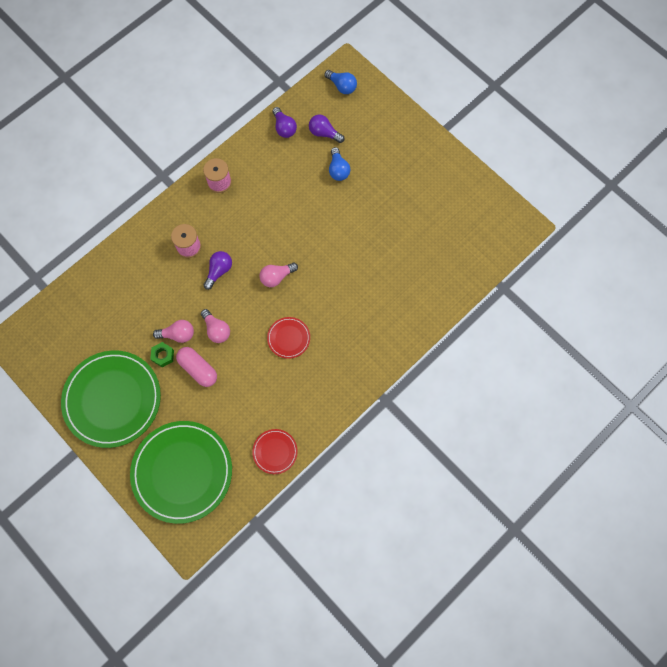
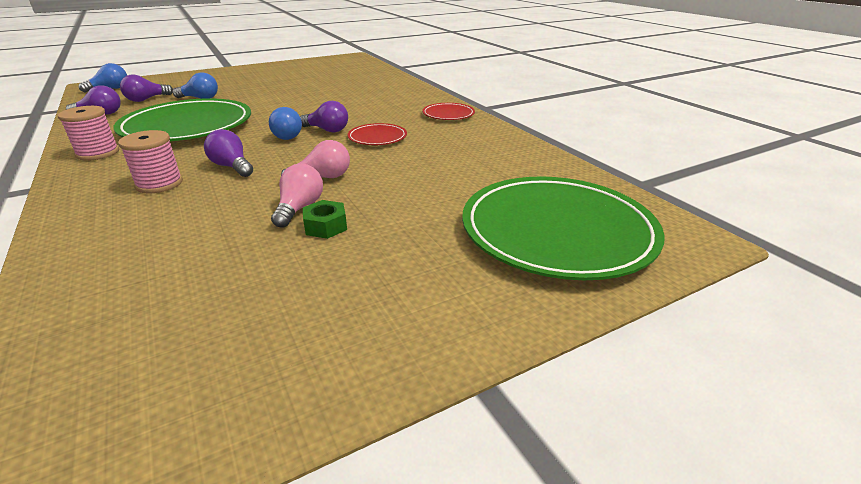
camera: 75 degrees left, 40 degrees down
green plate [61,350,161,448] -> green plate moved to [113,98,251,141]
pink capsule [176,347,217,387] -> none
red plate [252,429,298,474] -> red plate moved to [422,103,475,120]
pink light bulb [259,263,298,287] -> blue light bulb [269,107,302,140]
none -> purple light bulb [300,101,348,132]

